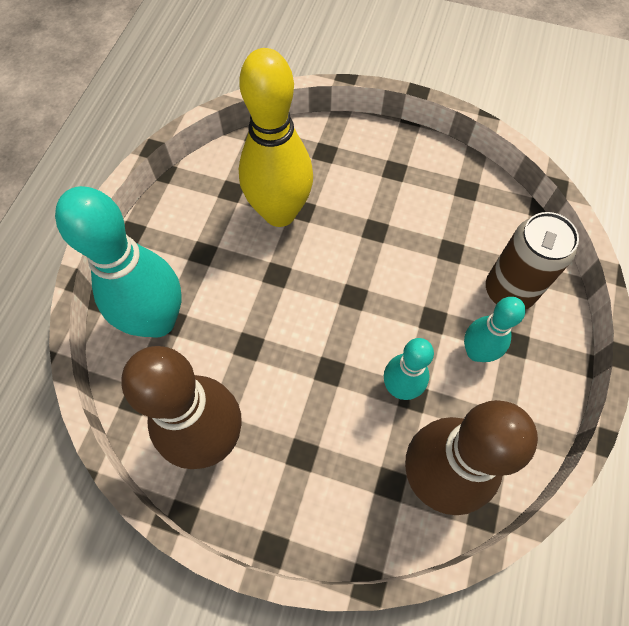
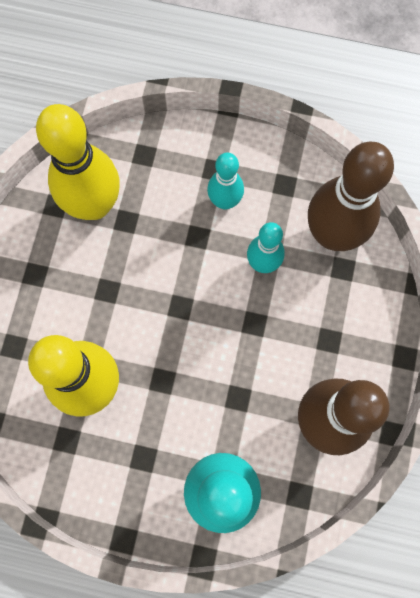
camera: 95 degrees left, 10 degrees up
brown can [486,212,579,309] -> none
none -> yellow bowling pin [36,104,120,220]

